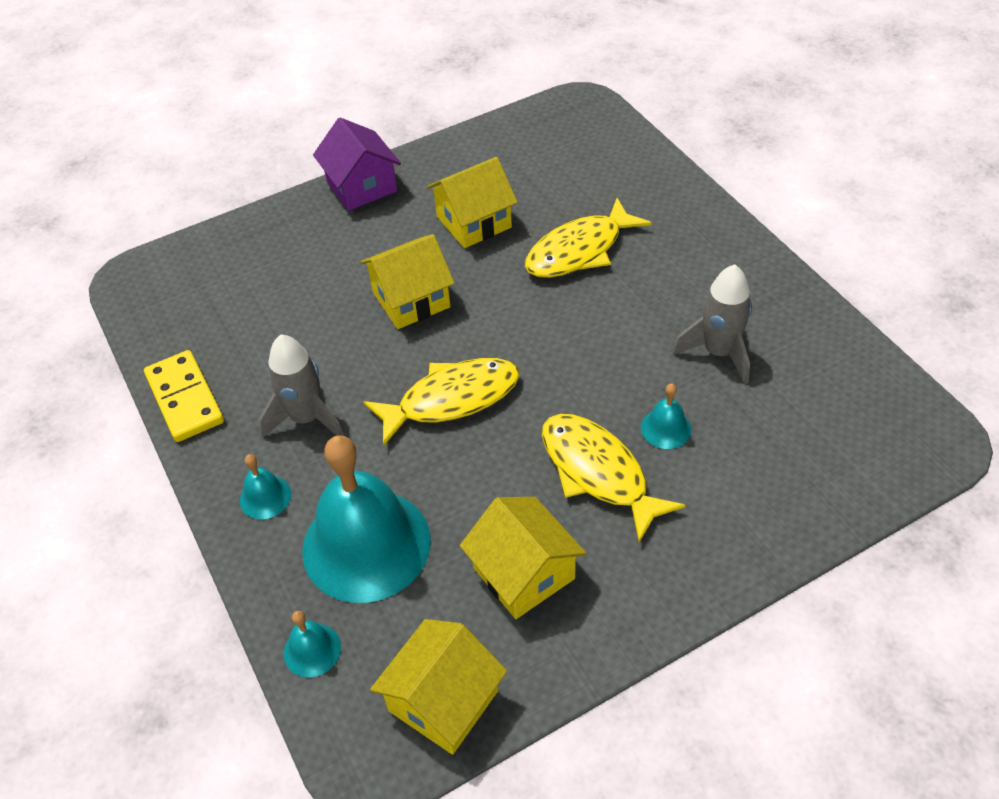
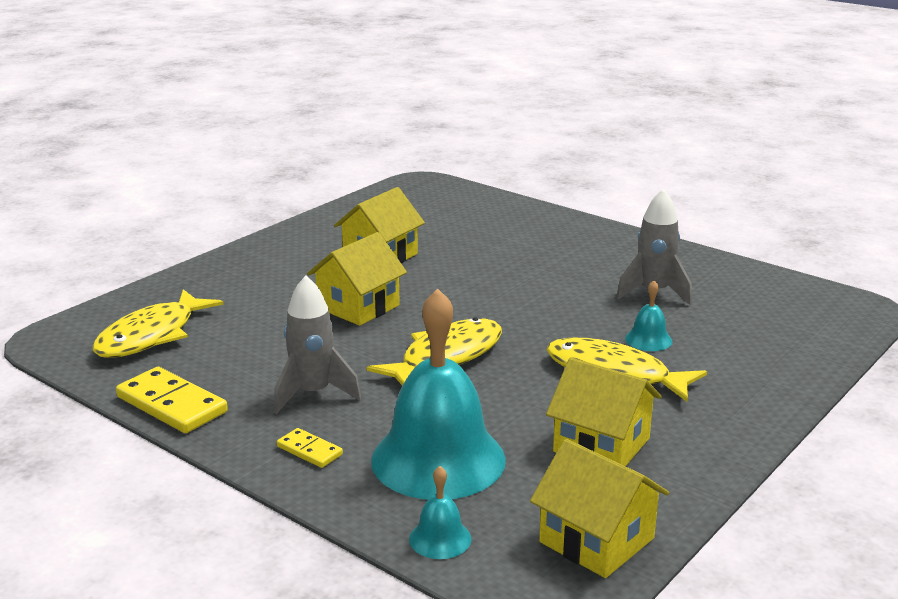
camera: 25 degrees left, 25 degrees down
turquoise bell [240,454,291,519] -> yellow domino [277,428,343,468]
purple house [313,117,401,211] -> none
yellow house [370,619,507,755] -> yellow house turned 60 degrees counterclockwise [530,439,669,578]
yellow fish [525,198,651,278] -> yellow fish moved to [93,289,224,358]

